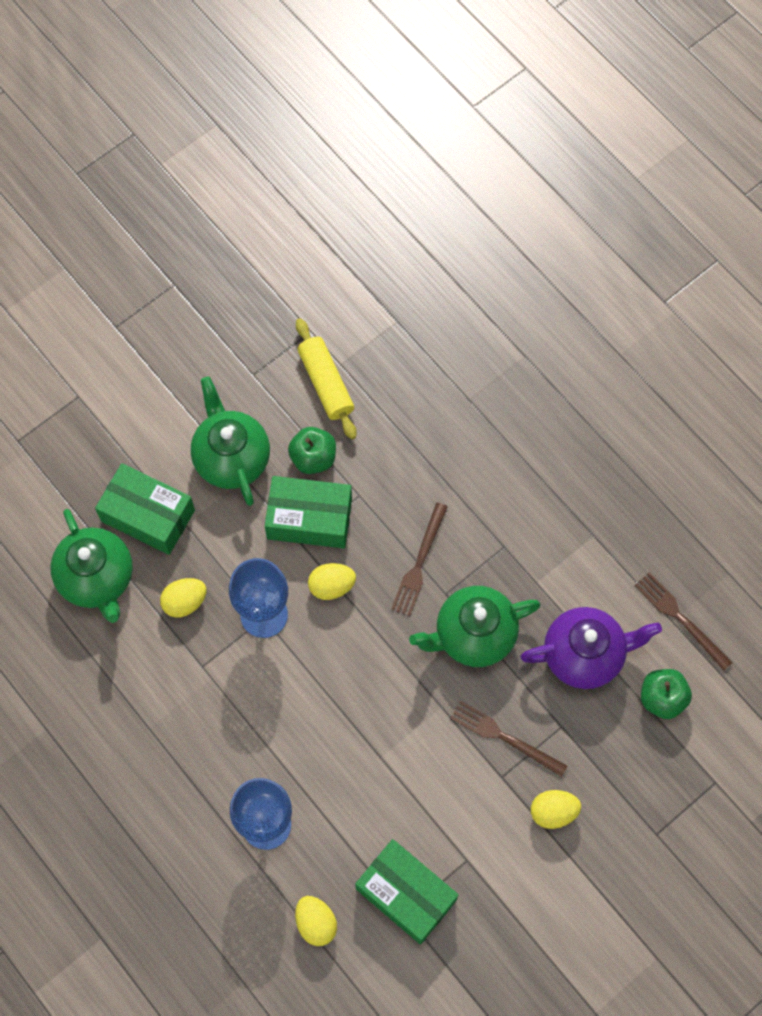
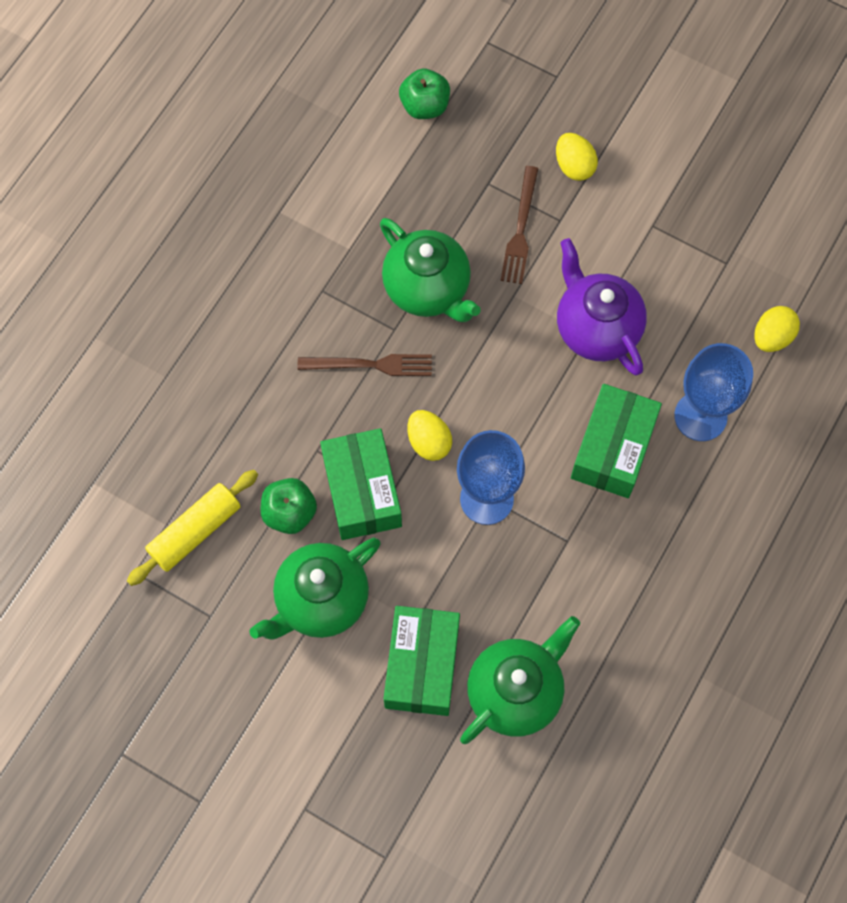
camera: 110 degrees left, 0 degrees up
yellow egg [160,578,207,618] -> none
green box [355,839,459,945] -> green box moved to [571,384,662,498]
purple teapot [520,607,662,689] -> purple teapot moved to [557,238,647,376]
brown fork [634,572,733,670] -> none

